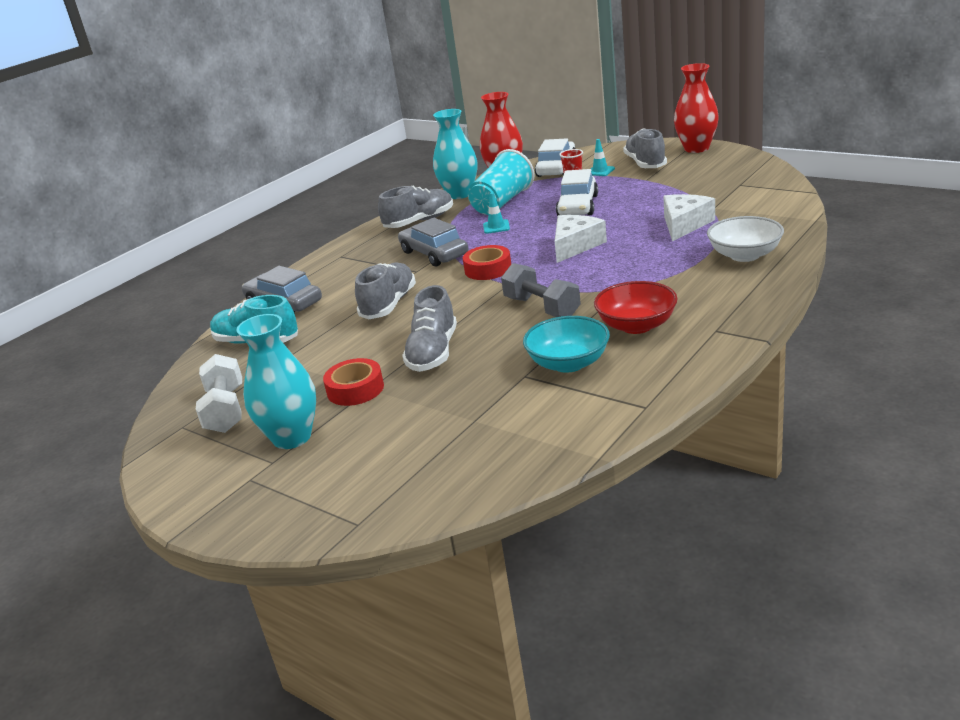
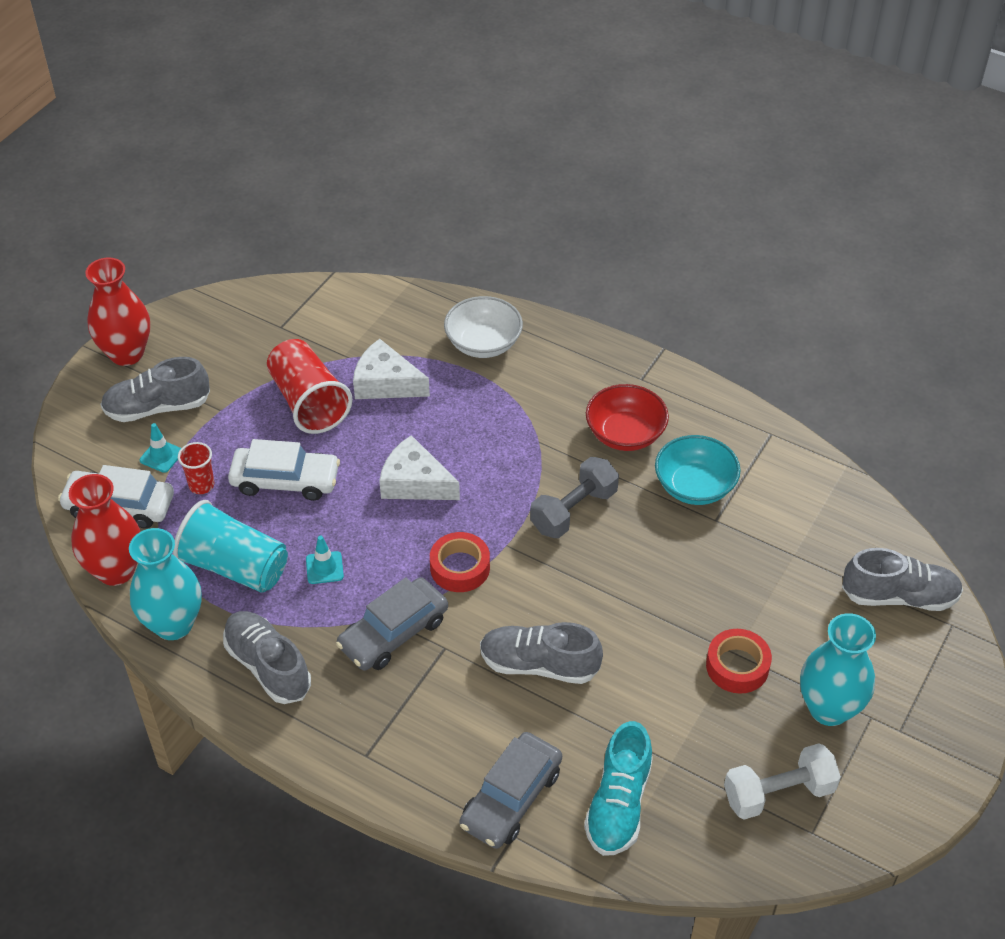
camera: 100 degrees left, 20 degrees up
grey shoe [402,285,457,372] -> grey shoe moved to [842,548,963,611]
none -> red cup [267,339,353,434]

